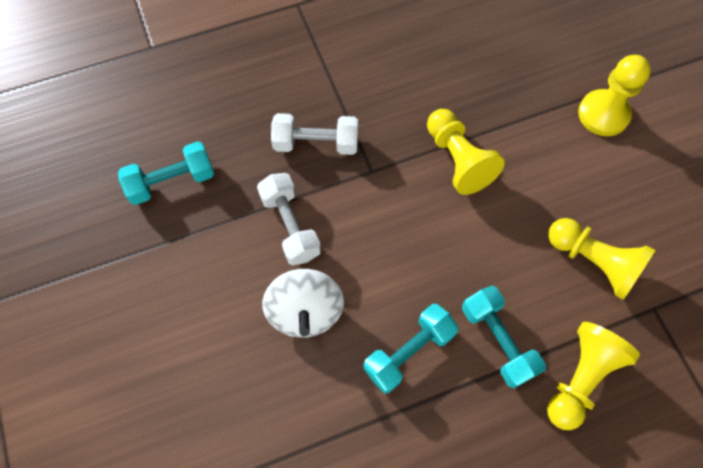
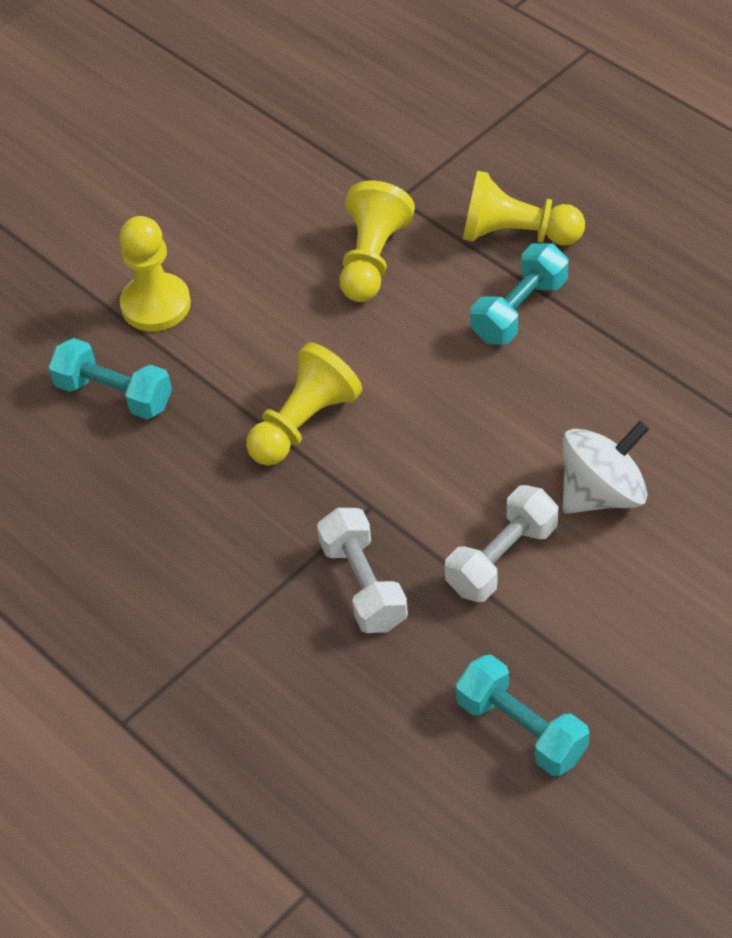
camera: 110 degrees left, 15 degrees down
turquoise dumbbell [363,304,459,393] -> turquoise dumbbell moved to [48,338,172,419]

